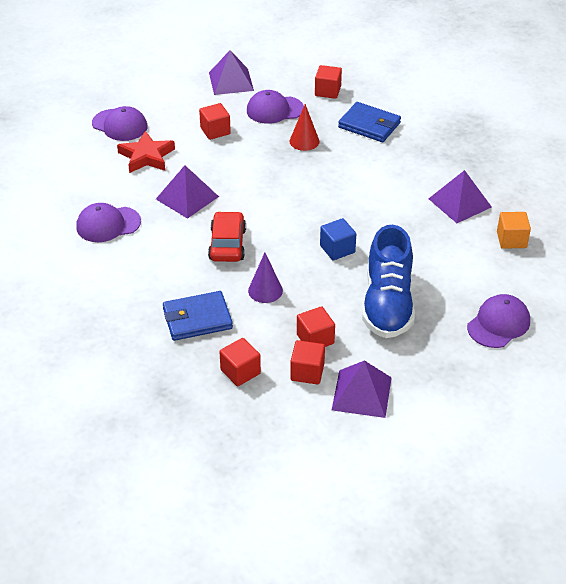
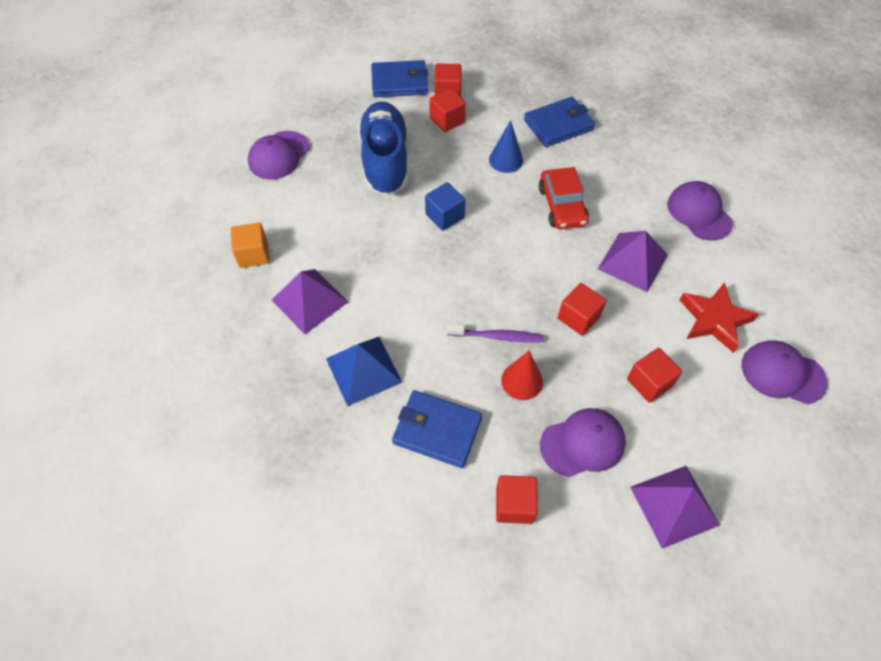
camera: 170 degrees right, 15 degrees up
purple cap [77,203,141,242] -> purple cap turned 90 degrees counterclockwise [667,181,733,241]
red cube [219,338,261,386] -> red cube moved to [558,283,606,336]
purple cone [248,253,283,303] -> blue cone [489,120,523,173]
purple pyramid [332,360,392,418] -> blue wallet [371,60,428,97]
none -> blue pyramid [326,337,403,406]
none -> purple toothbrush [447,324,544,342]

